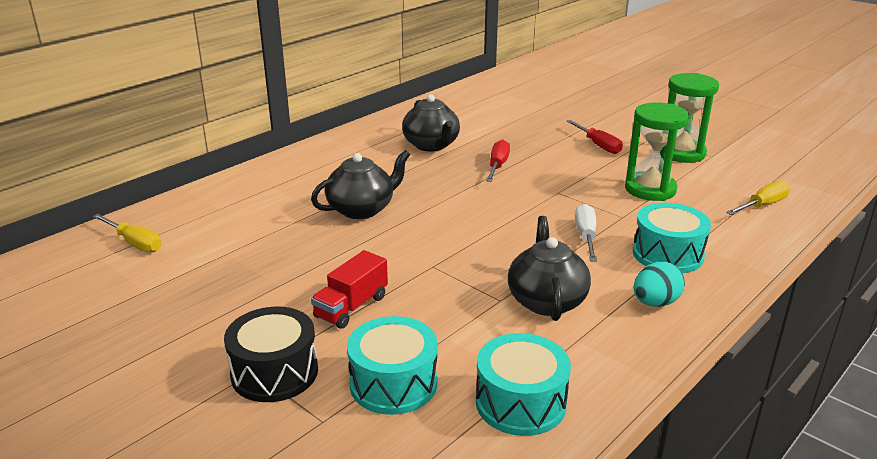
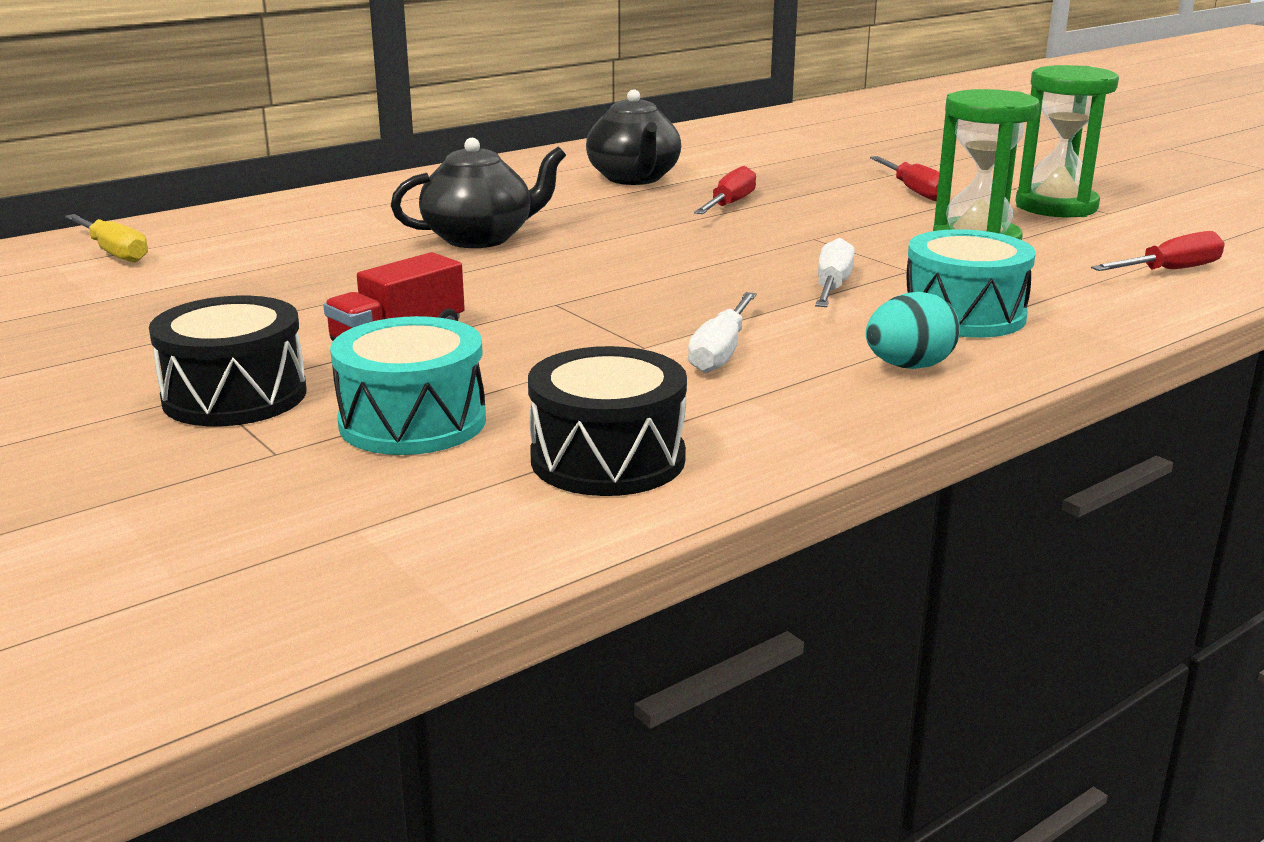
camera: 10 degrees right, 5 degrees down
turquoise drum [476,333,571,436] -> black drum [528,346,687,496]
black teapot [508,216,591,321] -> white screwdriver [688,292,757,373]
yellow screwdriver [726,180,790,215] -> red screwdriver [1091,231,1225,271]

